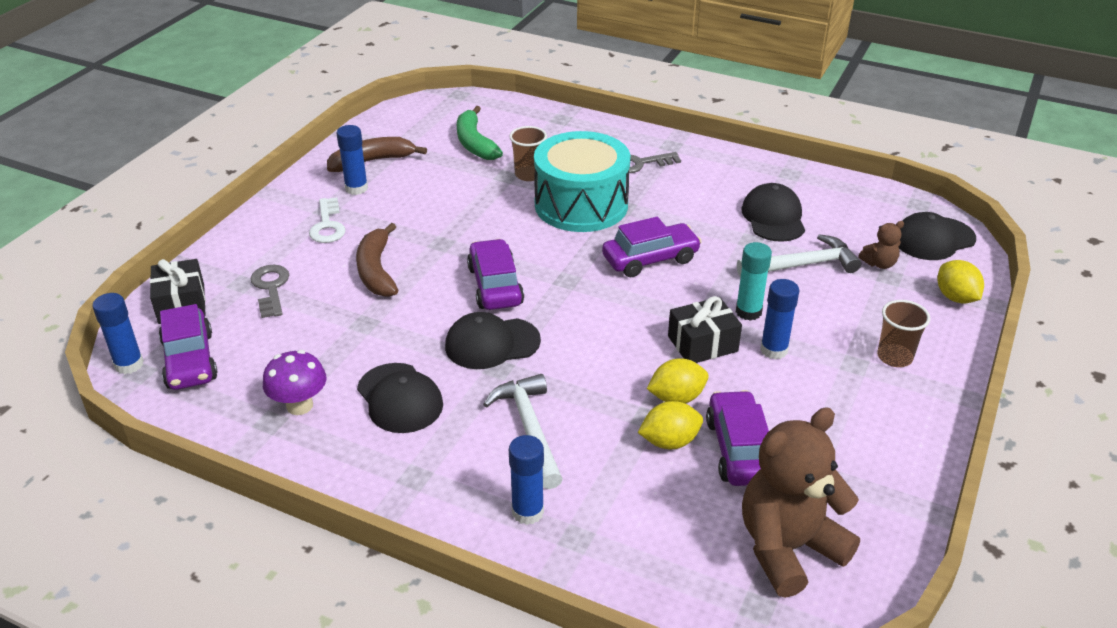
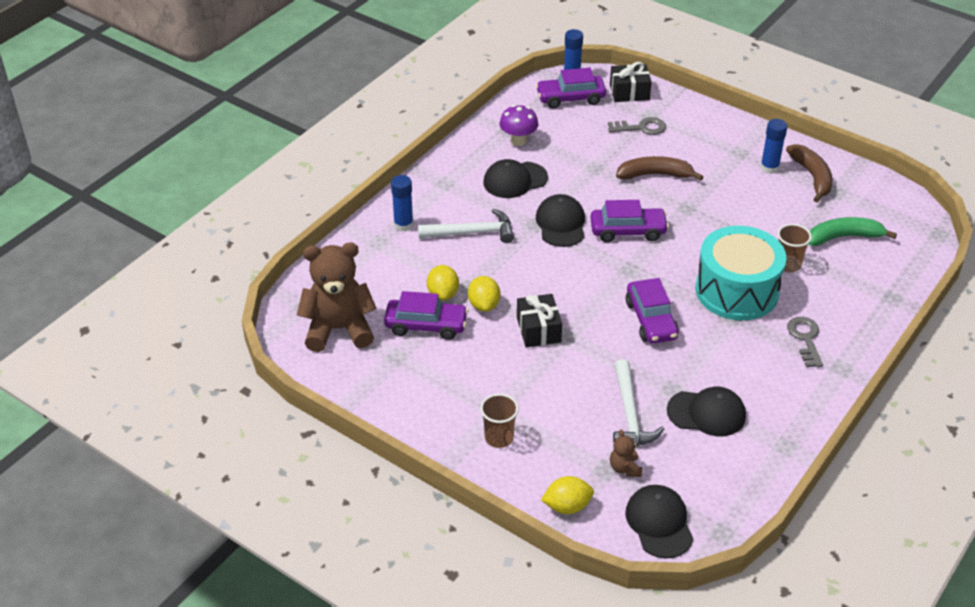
camera: 100 degrees right, 5 degrees up
white key [309,198,345,243] -> none
turquoise glue stick [736,242,772,321] -> none
brown teddy bear [742,407,860,598] -> brown teddy bear turned 75 degrees counterclockwise [297,243,377,352]
blue glue stick [760,279,799,360] -> none

